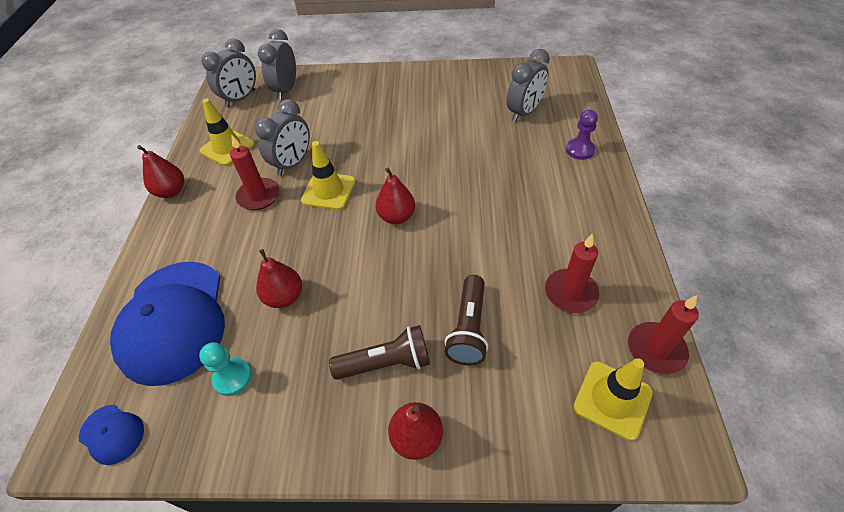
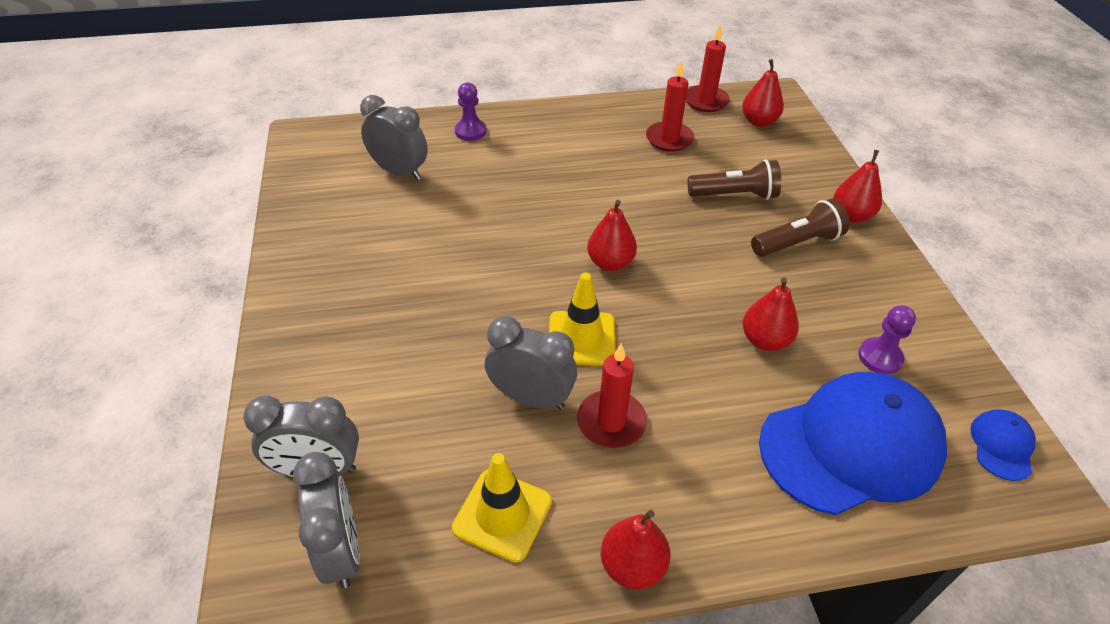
camera: 105 degrees left, 5 degrees down
turquoise pawn [199,342,252,396] -> purple pawn [858,305,916,374]
grey clock [201,39,256,107] -> grey clock turned 45 degrees clockwise [293,452,360,588]
brown flashlight [329,325,430,380] -> brown flashlight turned 90 degrees clockwise [751,198,849,257]
yellow traffic cone [573,358,653,441] -> red pear [742,59,784,127]

